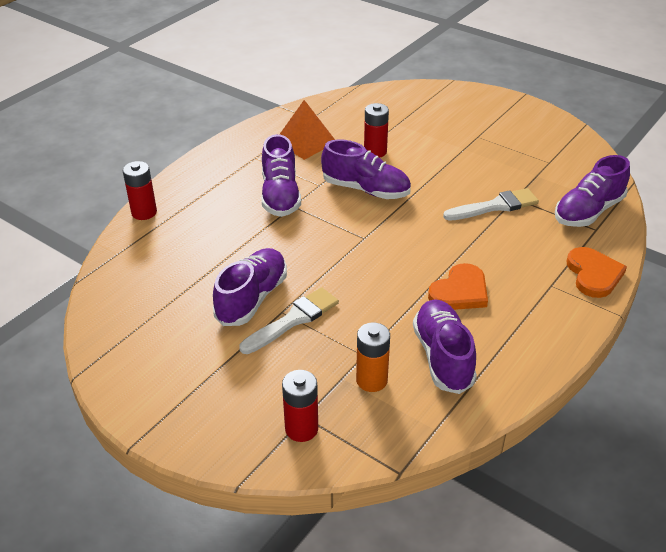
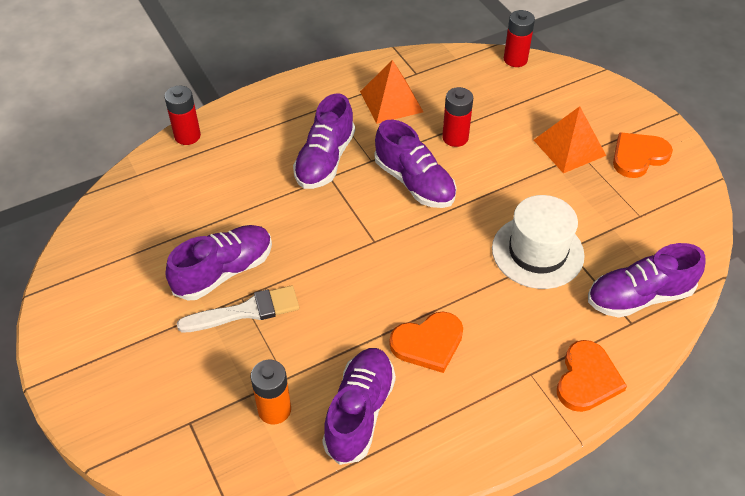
camera: 25 degrees right, 10 degrees up
red battery [282,370,318,442] -> red battery moved to [504,10,535,67]
white brush [443,188,539,221] -> white hat [492,195,585,289]
none -> orange pyramid [534,106,606,173]
none -> orange heart [613,132,673,178]

